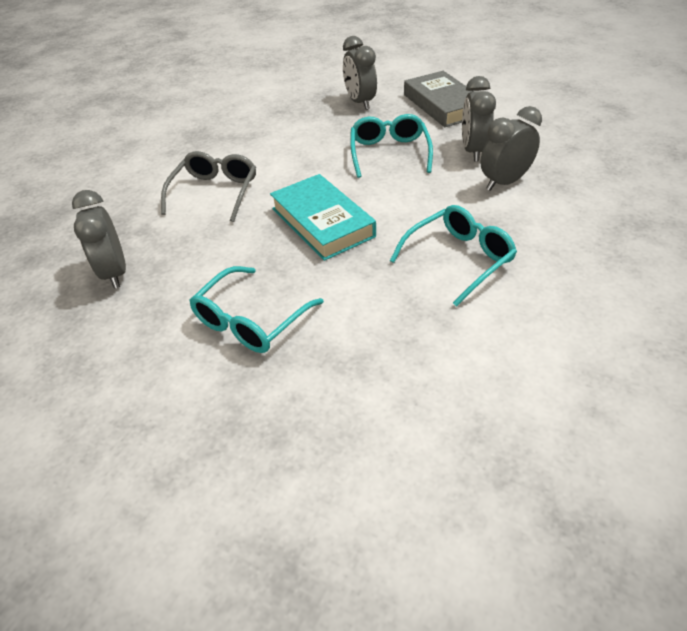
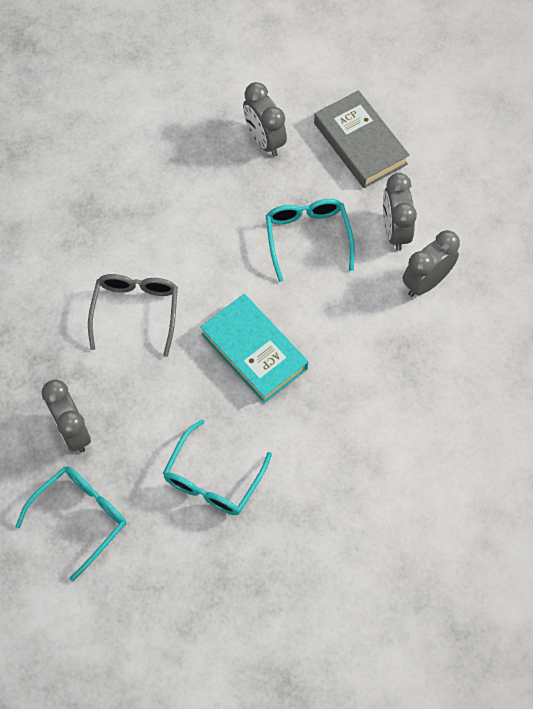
camera: 10 degrees left, 20 degrees up
turquoise glasses [390,205,517,307] -> turquoise glasses moved to [15,466,126,581]

